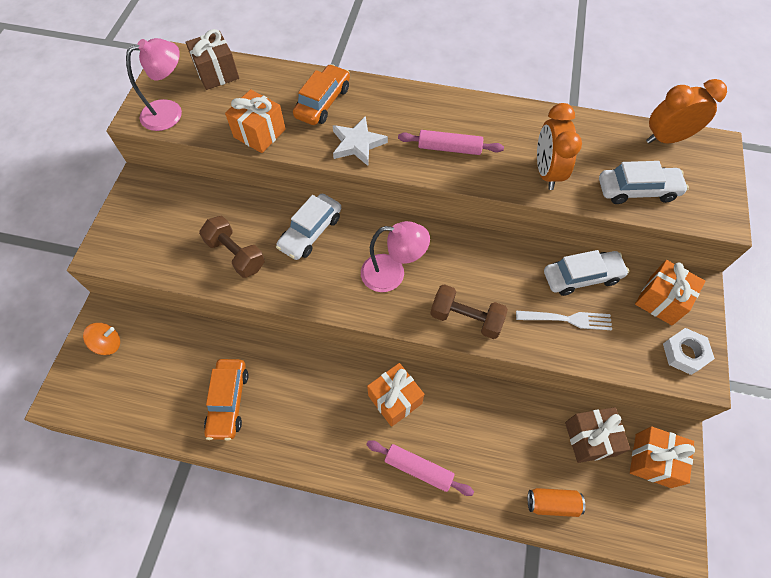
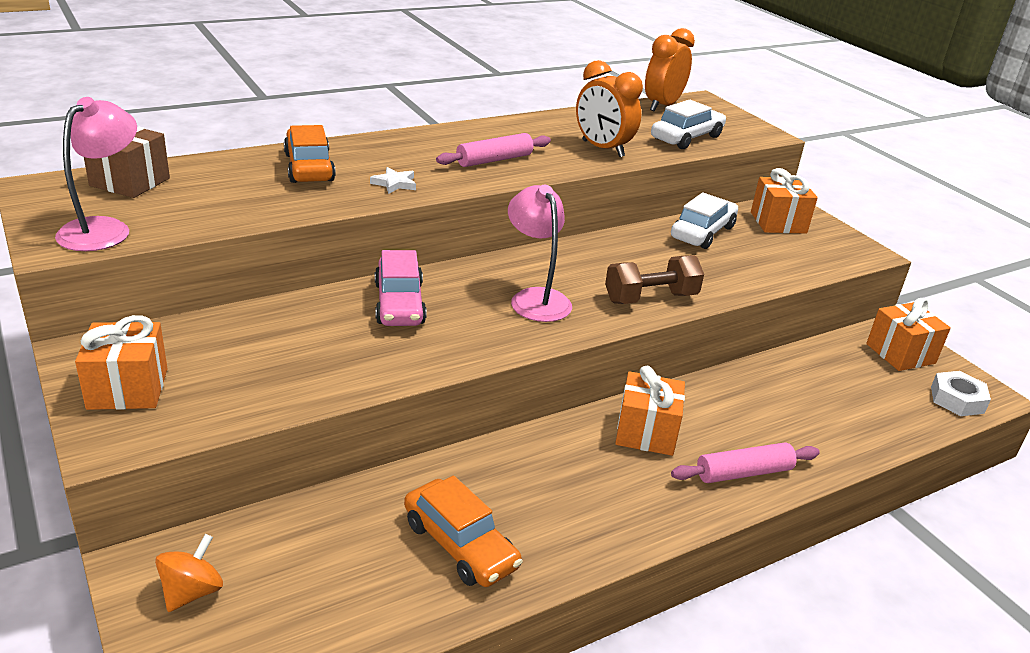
camera: 45 degrees left, 30 degrees down
brown dumbbell [199,216,265,278] -> none
orange gift [225,89,286,153] -> orange gift moved to [75,315,168,410]
white car [276,194,341,260] -> pink car [375,250,427,326]
white star [333,116,388,166] -> white star [370,167,416,194], size x0.60
pink lamp [361,221,430,292] -> pink lamp turned 75 degrees counterclockwise [508,185,572,322]
white fork [516,311,612,330] -> none
orange can [528,488,585,517] -> none
brown gift [565,407,630,463] -> none
white nut [663,328,715,375] -> white nut moved to [931,371,991,416]

